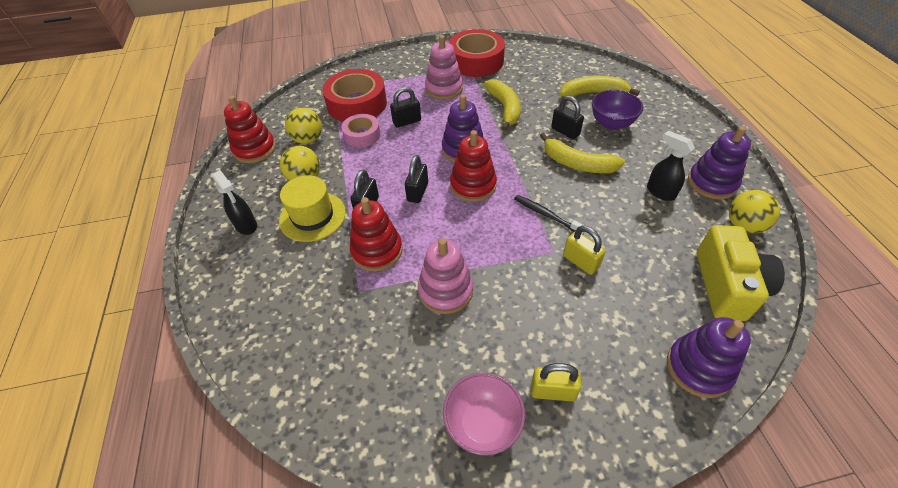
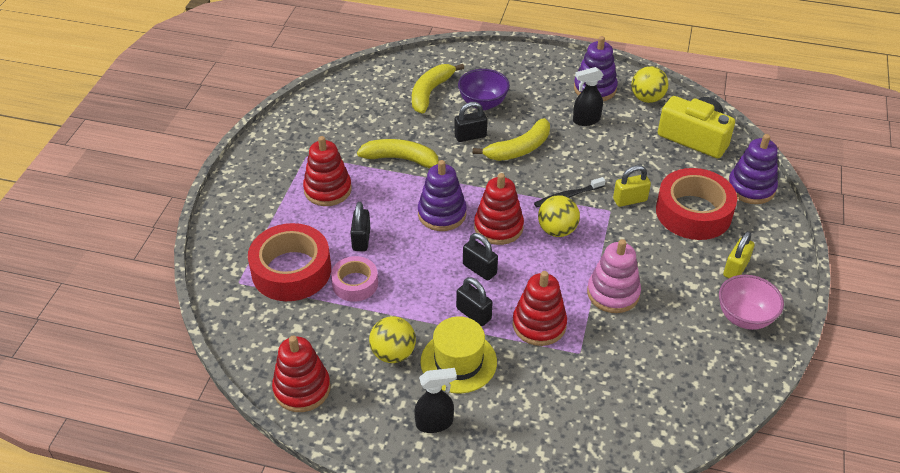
camera: 65 degrees left, 5 degrees down
yellow ball [285,107,322,144] -> yellow ball moved to [538,195,580,237]
pink stacking toy [425,35,463,100] -> red stacking toy [303,136,352,206]
red tape [449,29,505,77] -> red tape moved to [656,168,737,240]

